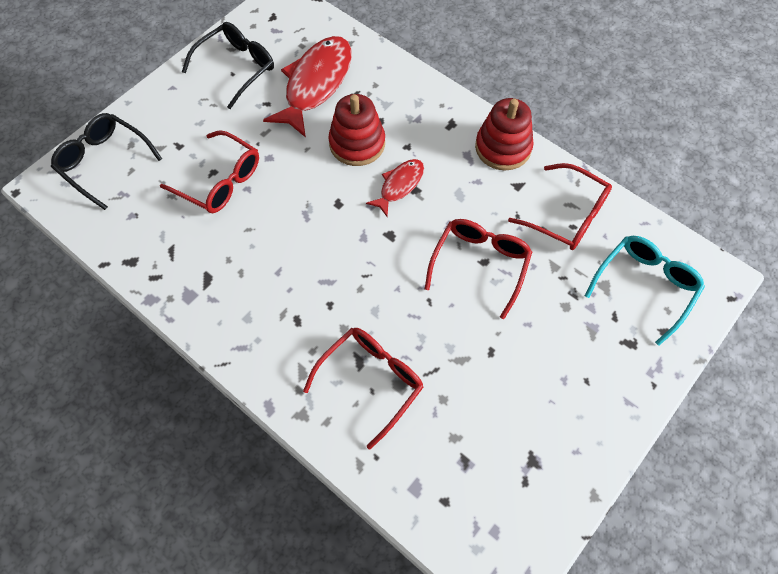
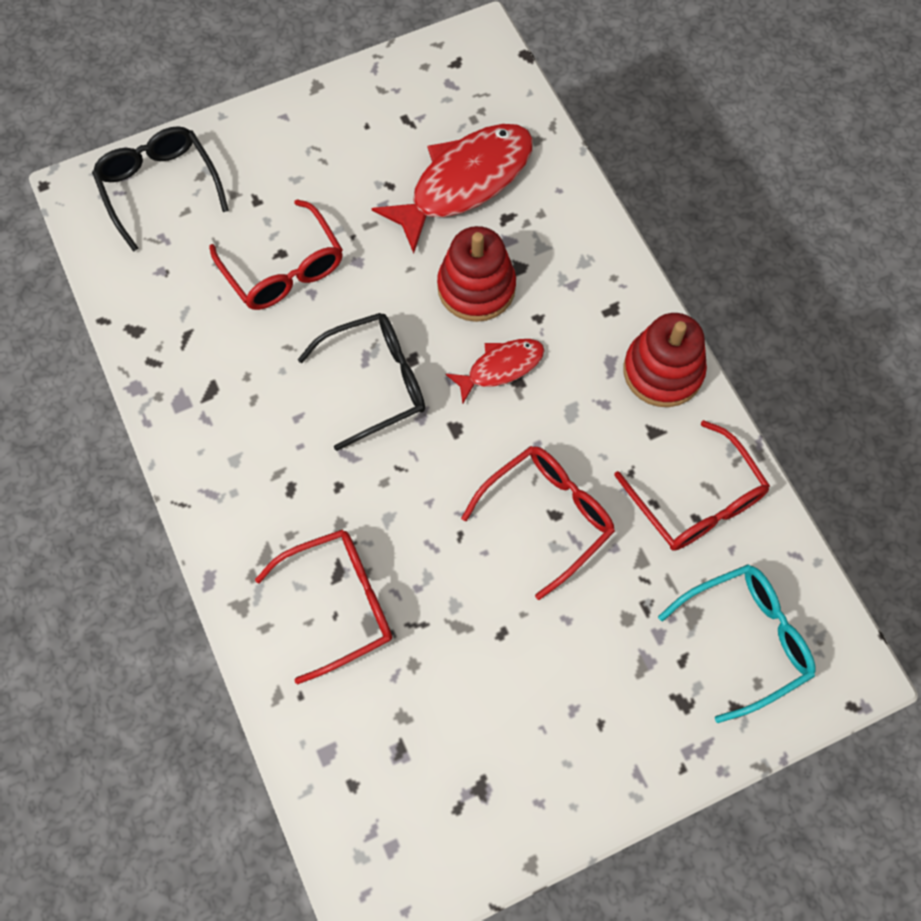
camera: 25 degrees right, 5 degrees up
black glasses [182,22,274,109] -> black glasses moved to [298,313,425,451]

